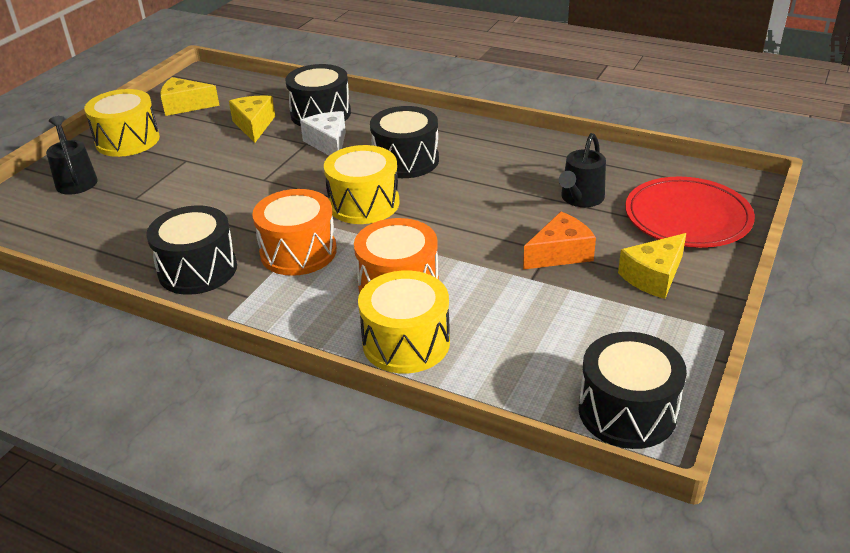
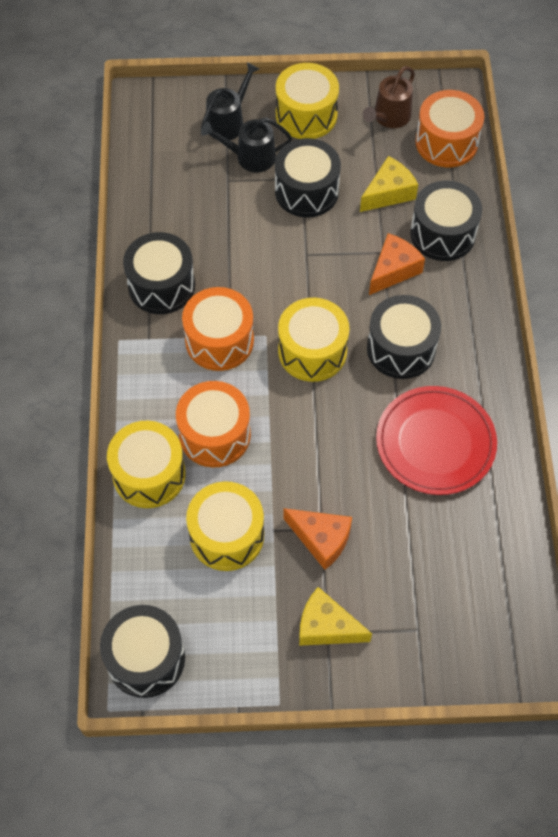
camera: 60 degrees right, 25 degrees up
yellow cheese [160,77,220,116] -> brown watering can [363,66,415,128]
white cheese [300,111,346,156] -> orange cheese [369,233,425,295]
black watering can [559,133,606,207] -> black watering can moved to [201,118,292,173]
red plate [625,177,755,248] -> red plate moved to [376,386,497,495]
none -> yellow drum [186,482,264,571]
none -> black drum [275,138,341,218]
none -> orange drum [415,90,484,167]

